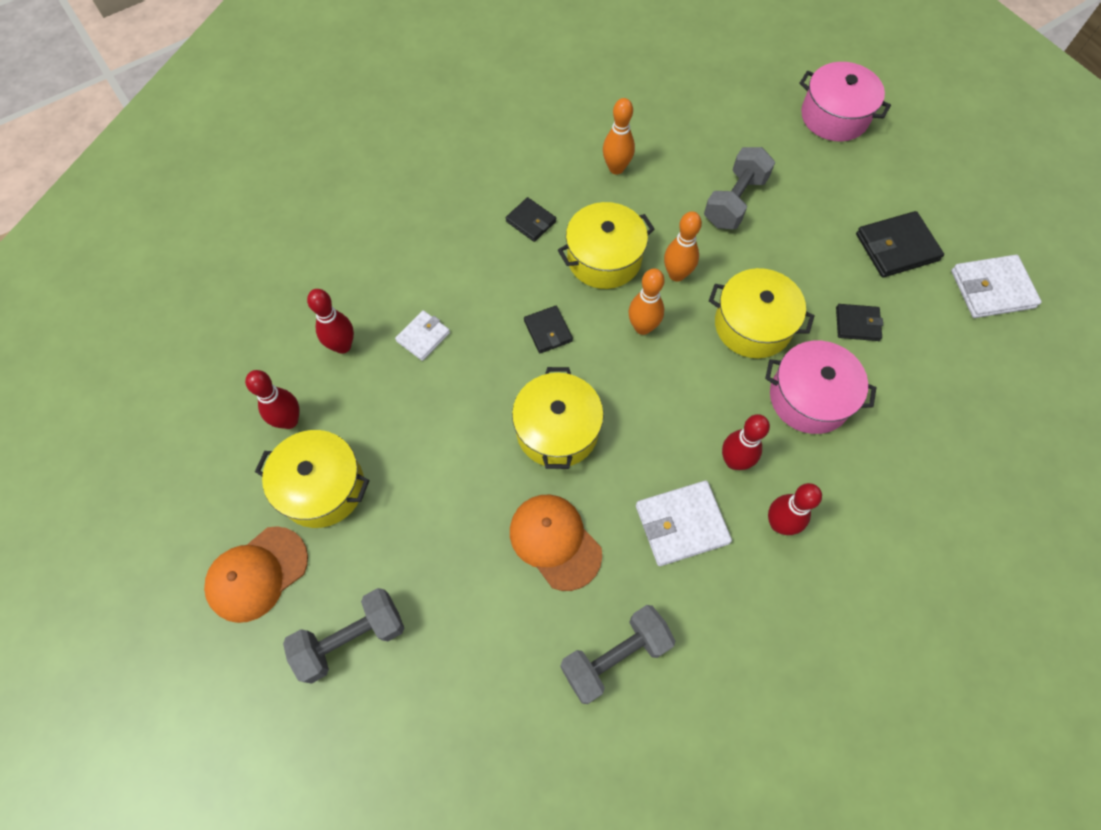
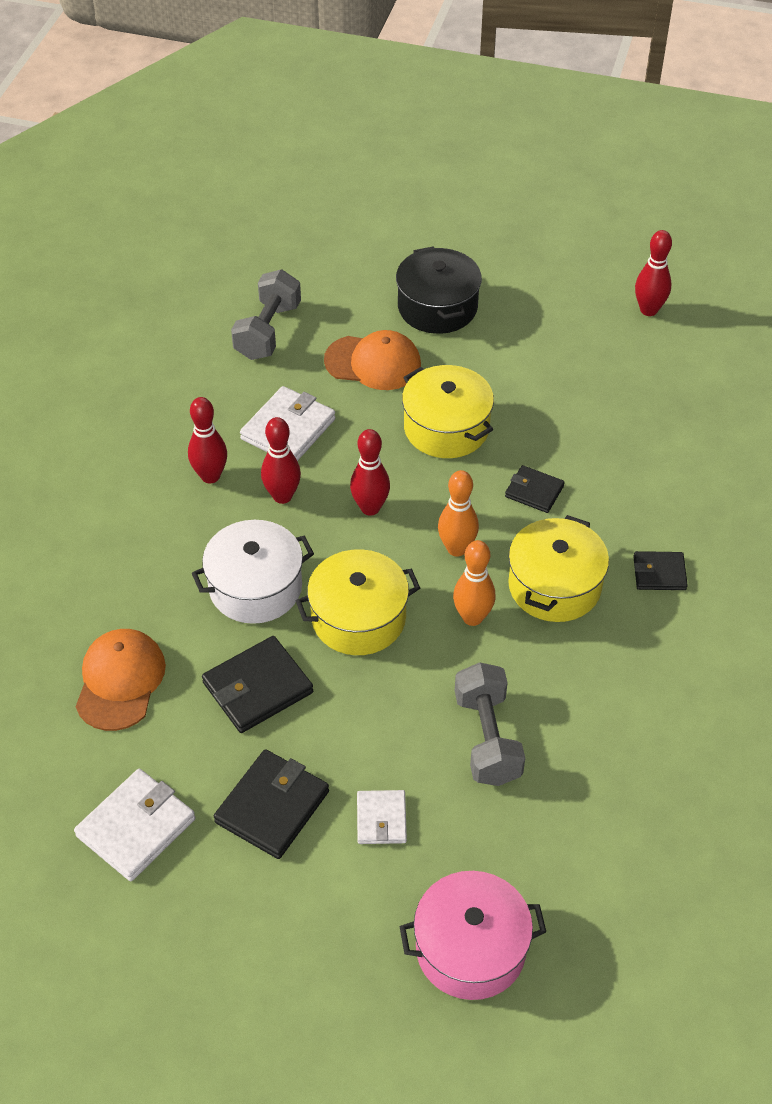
camera: 140 degrees right, 15 degrees down
orange cap [204,526,308,623] -> orange cap moved to [76,629,166,731]
yellow pot [255,430,369,528] -> none
grey dumbbell [283,588,404,684] -> none
red bowling pin [307,289,354,354] -> red bowling pin moved to [350,429,390,515]
white wallet [395,310,450,361] -> white wallet moved to [357,790,407,844]
orange bowling pin [603,98,635,174] -> none
pink pot [765,341,876,434] -> white pot [192,520,314,624]
black wallet [836,304,883,341] -> black wallet [202,636,313,733], size x1.65
none -> black pot [396,246,482,334]

